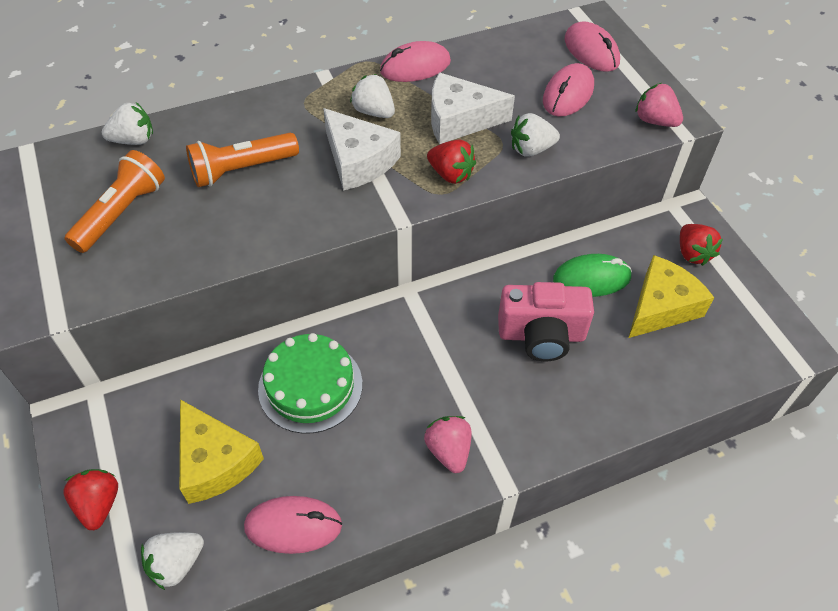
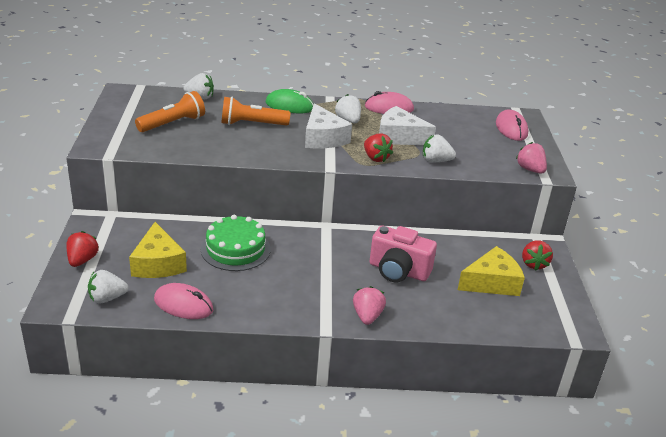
camera: 20 degrees right, 20 degrees down
pink strawberry [424,416,472,473] -> pink strawberry moved to [353,286,386,325]
pink mouse [543,63,594,117] -> none
green mouse [553,254,632,297] -> green mouse moved to [266,89,314,113]

